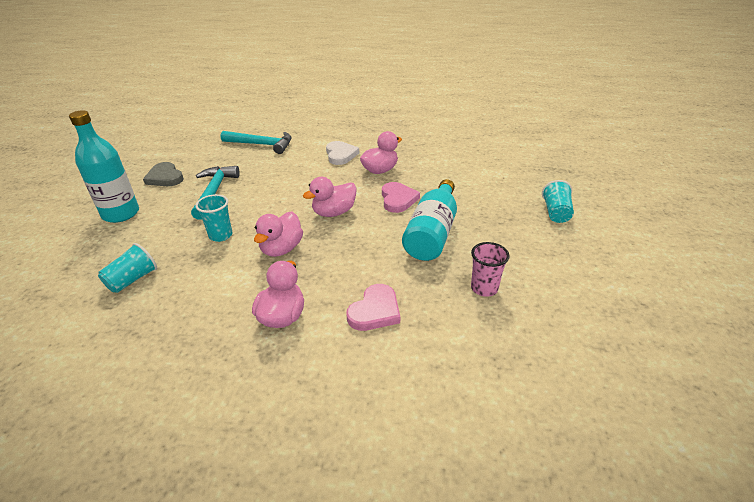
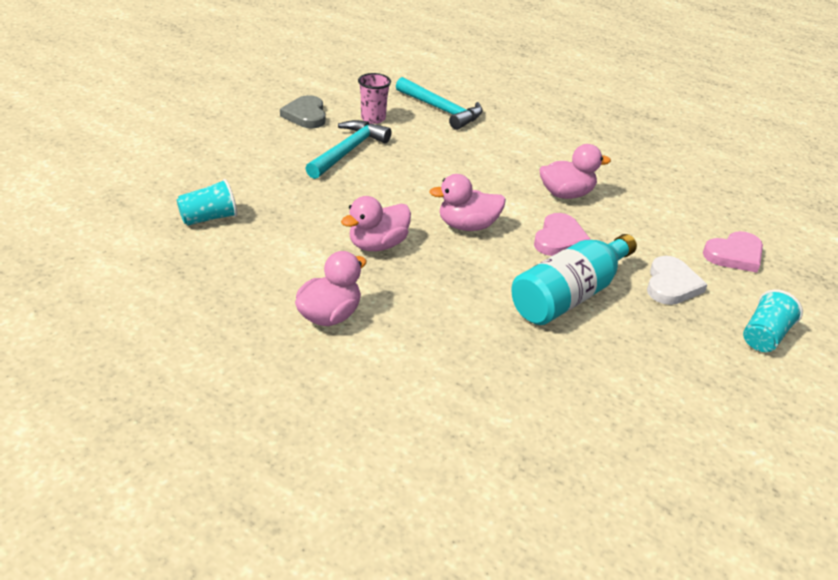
camera: 25 degrees right, 0 degrees up
turquoise bottle [69,110,139,223] -> none
turquoise cup [195,194,232,242] -> none
white heart [326,141,359,165] -> white heart moved to [647,256,708,305]
pink heart [346,284,400,331] -> pink heart moved to [703,231,763,273]
pink cup [471,242,510,297] -> pink cup moved to [358,73,391,124]

